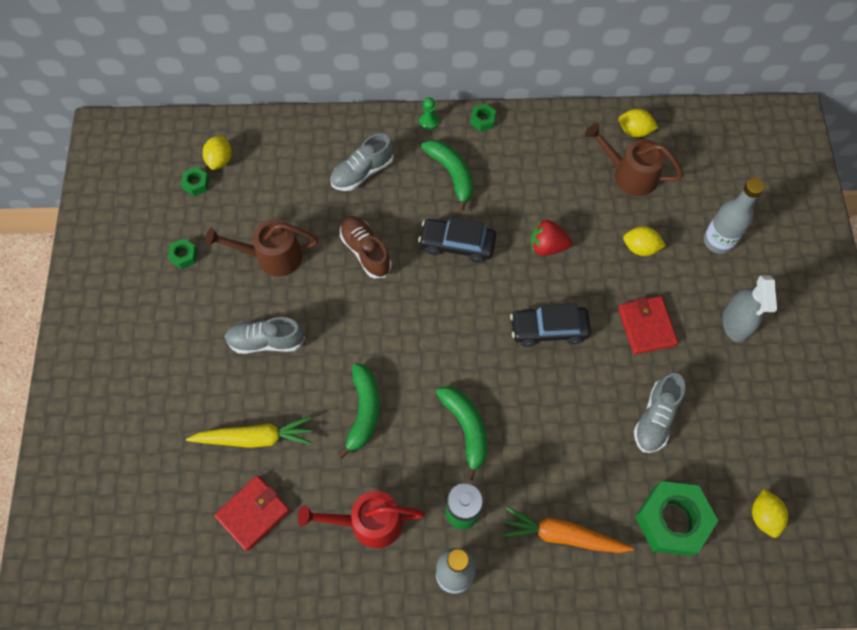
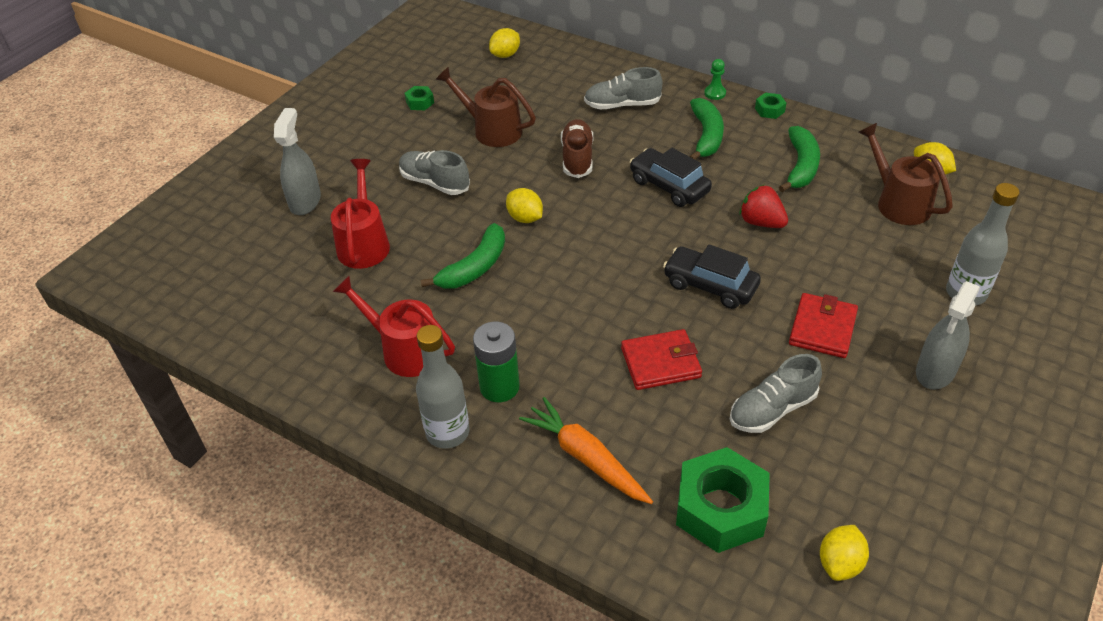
camera: 35 degrees right, 20 degrees down
green nut [181,167,210,196] -> none
yellow carrot [186,416,312,448] -> red watering can [331,159,390,269]
red wallet [214,475,290,551] -> red wallet moved to [621,329,702,390]
green banana [436,386,487,481] -> green banana moved to [779,126,820,192]
yellow lemon [623,226,666,256] -> yellow lemon moved to [506,188,543,223]
none -> grey spray bottle [274,108,321,215]

